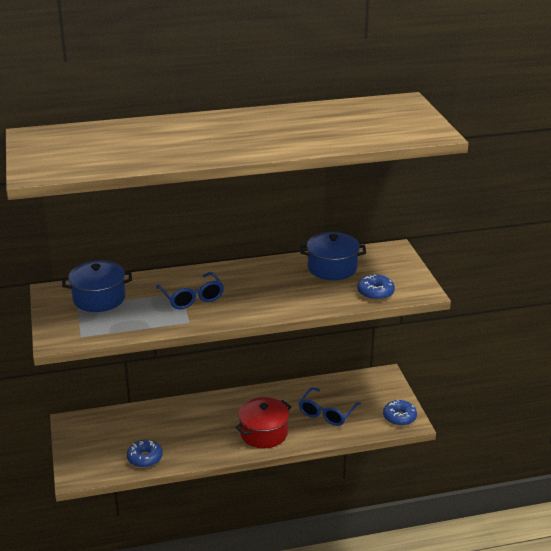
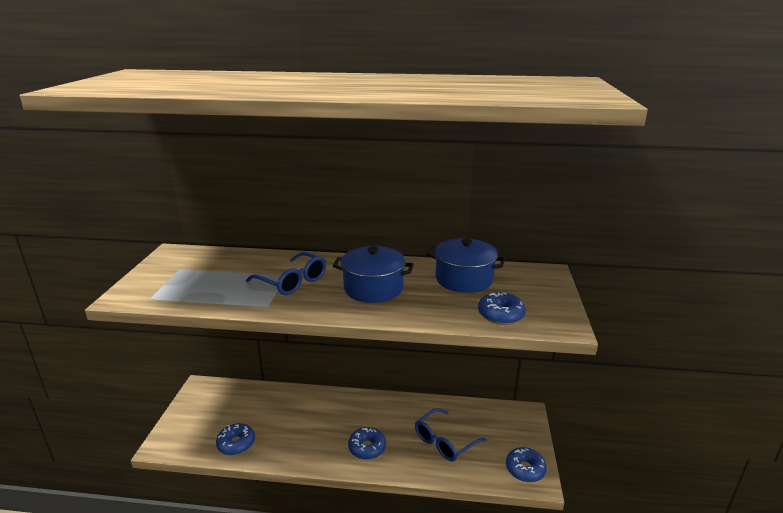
camera: 20 degrees right, 5 degrees down
blue pot [62,261,132,312] -> blue pot moved to [333,246,414,303]
blue glasses [156,272,224,309] -> blue glasses turned 45 degrees counterclockwise [246,252,326,295]
red pot [235,397,292,448] -> blue donut [348,427,386,460]

